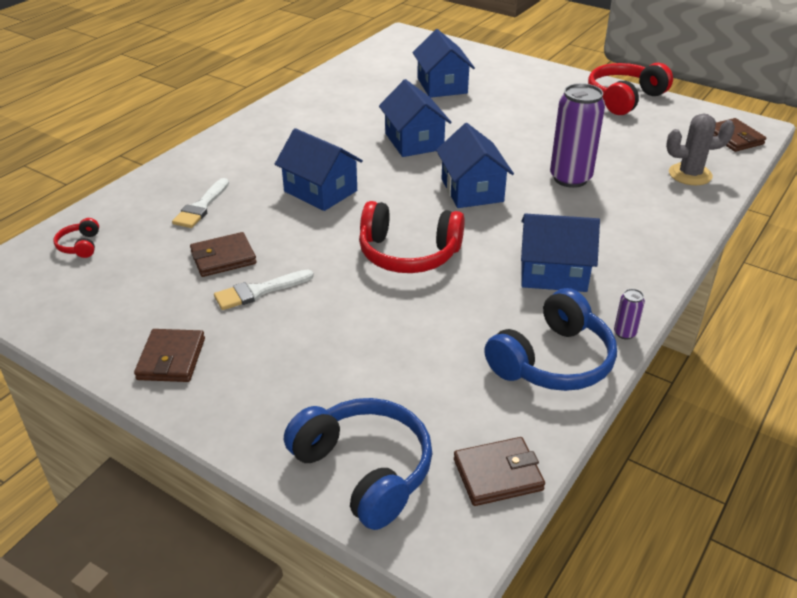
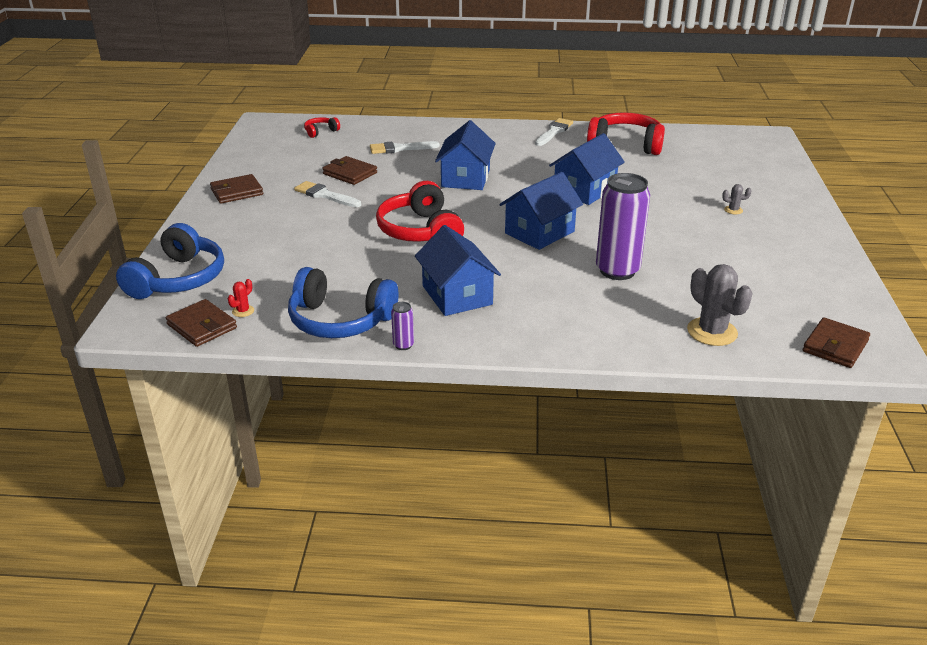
camera: 60 degrees right, 5 degrees down
blue house [413,29,475,98] -> none
red headphones [588,63,673,115] -> red headphones moved to [587,112,665,155]
none -> red cactus [228,279,254,317]
none -> white brush [535,118,573,146]
none -> grey cactus [722,184,751,214]

